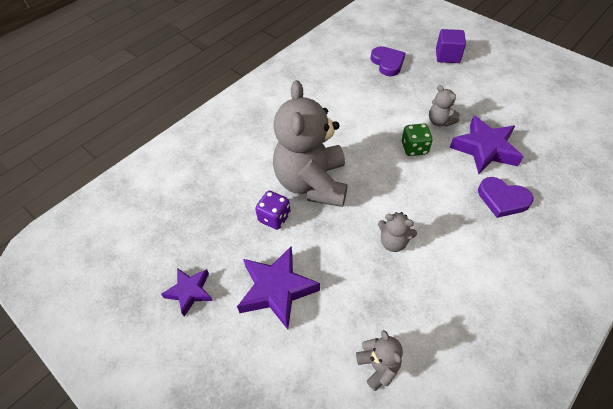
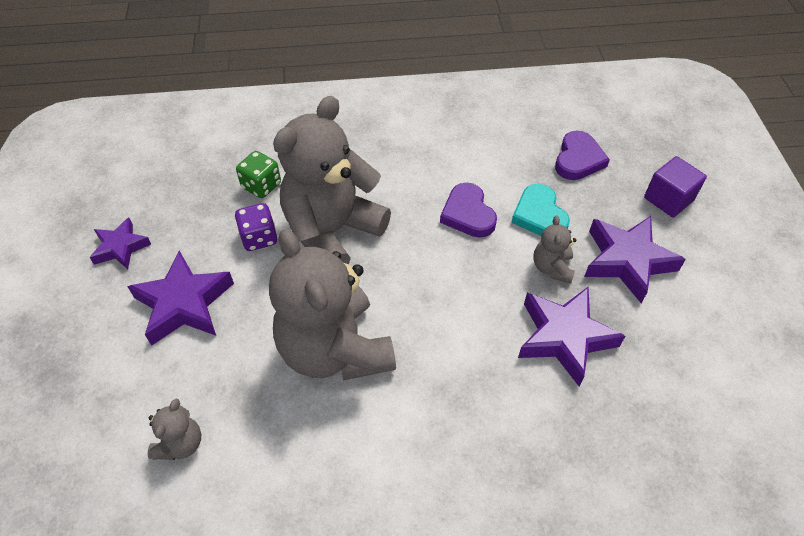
camera: 40 degrees right, 0 degrees up
grey teddy bear [378,212,417,252] -> grey teddy bear [269,229,396,380], size x2.34
green dice [402,123,433,156] -> green dice moved to [236,151,281,198]
purple heart [478,177,533,218] -> purple heart moved to [440,183,497,238]
none -> turquoise heart [511,184,570,236]
none -> purple star [584,216,686,303]

